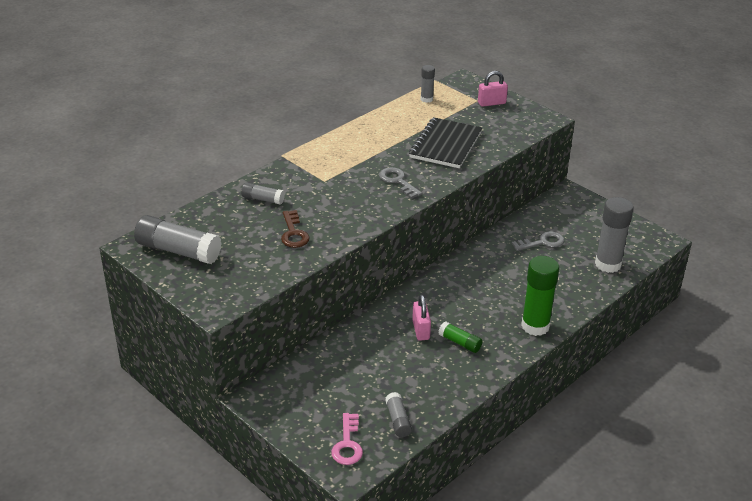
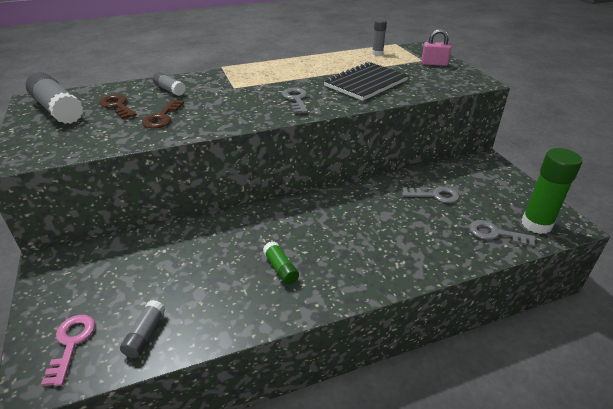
camera: 25 degrees right, 0 degrees up
pink key [331,413,363,465] -> pink key turned 150 degrees clockwise [41,315,95,386]
pink padlock [412,295,431,341] -> none
green glue stick [521,256,559,336] -> green glue stick moved to [522,148,582,234]
grey glue stick [595,197,633,273] -> grey key [469,220,536,247]
none -> brown key [99,94,137,119]

